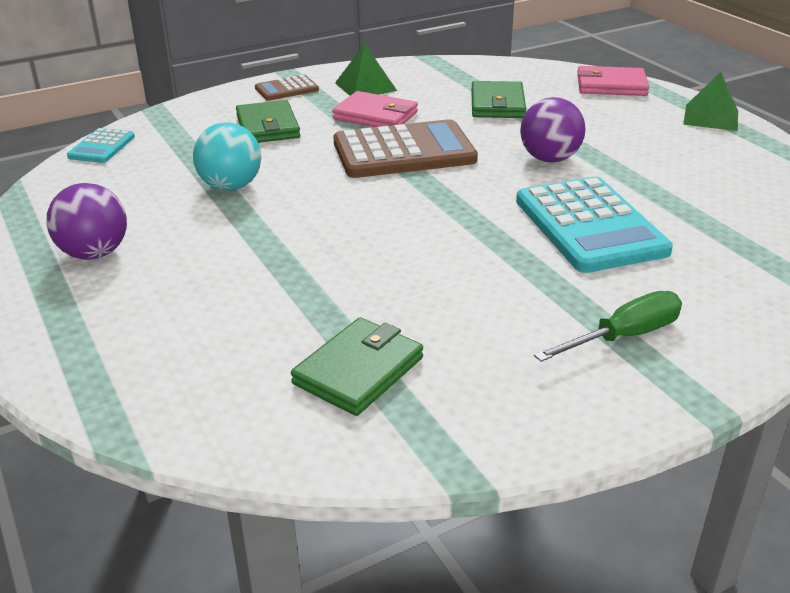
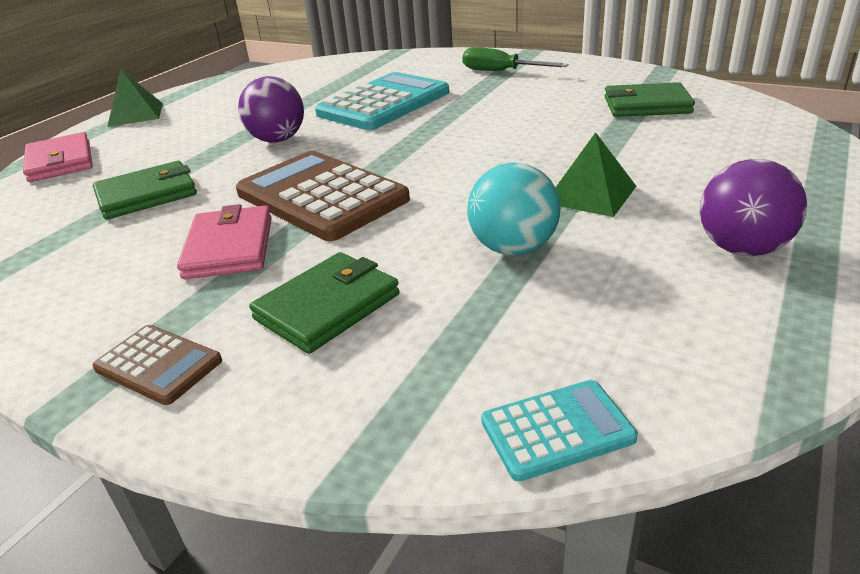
camera: 120 degrees left, 0 degrees up
green pyramid [335,44,397,96] -> green pyramid moved to [555,132,636,217]

